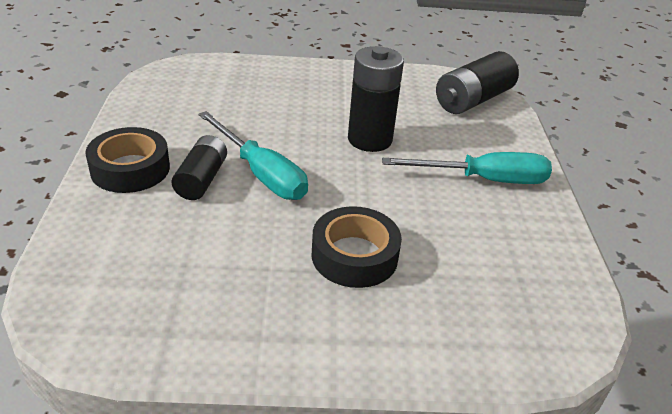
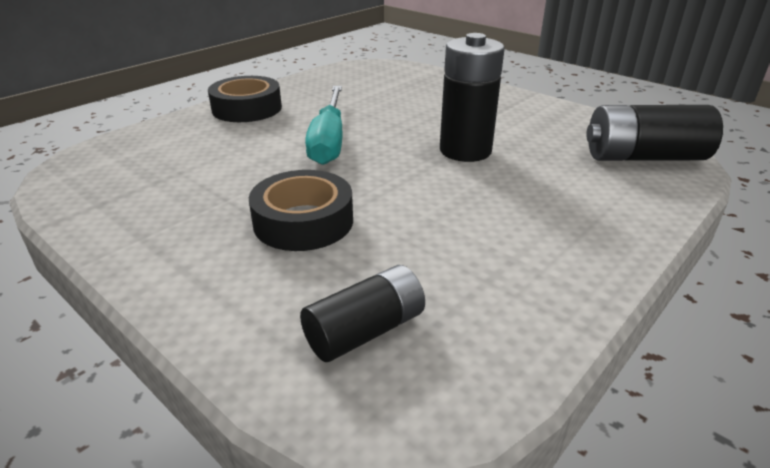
camera: 45 degrees right, 5 degrees down
black battery [172,135,227,200] -> black battery moved to [300,265,425,362]
turquoise screwdriver [382,152,552,184] -> none

